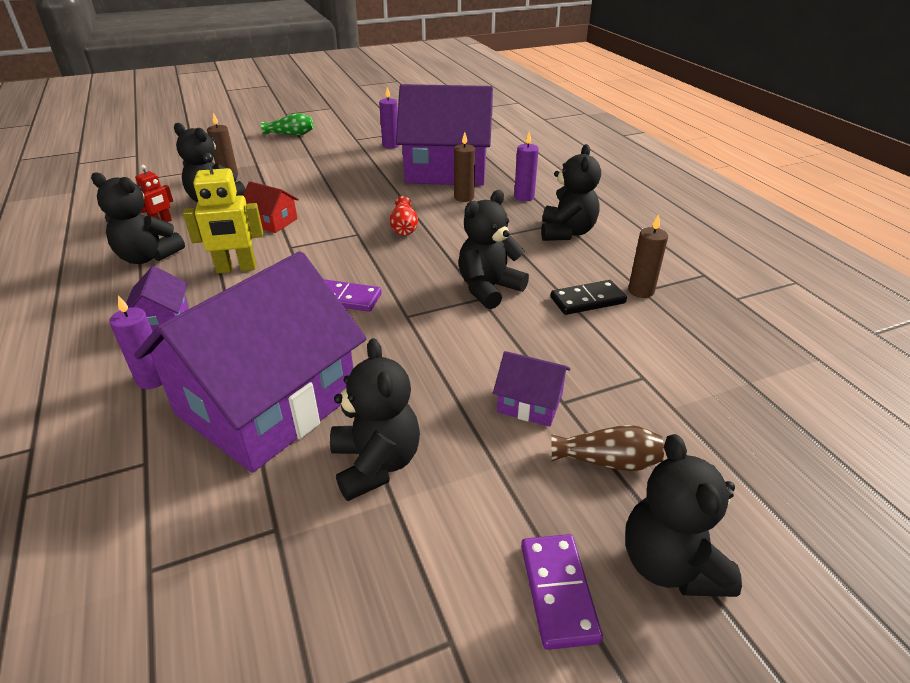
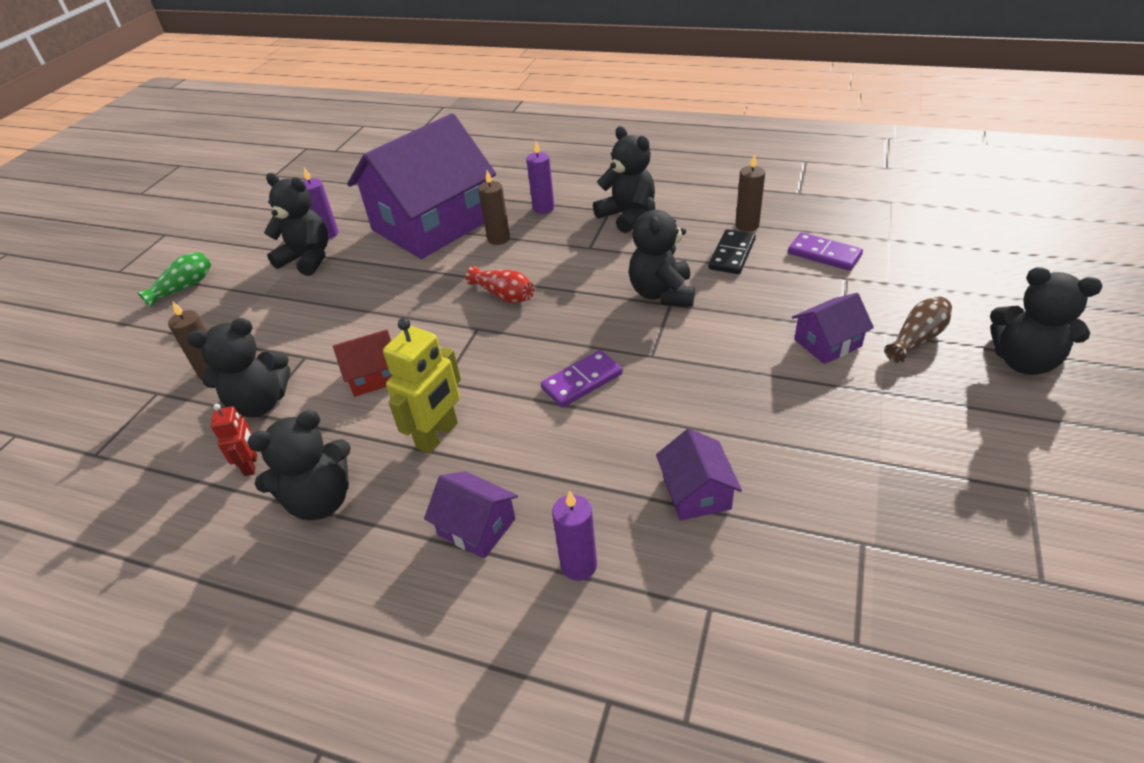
camera: 45 degrees left, 5 degrees up
purple house [134,251,367,473] -> purple house [656,428,742,521], size x0.41
black teddy bear [330,338,420,501] -> black teddy bear moved to [264,173,328,276]
purple domino [521,534,603,650] -> purple domino moved to [788,232,863,271]

